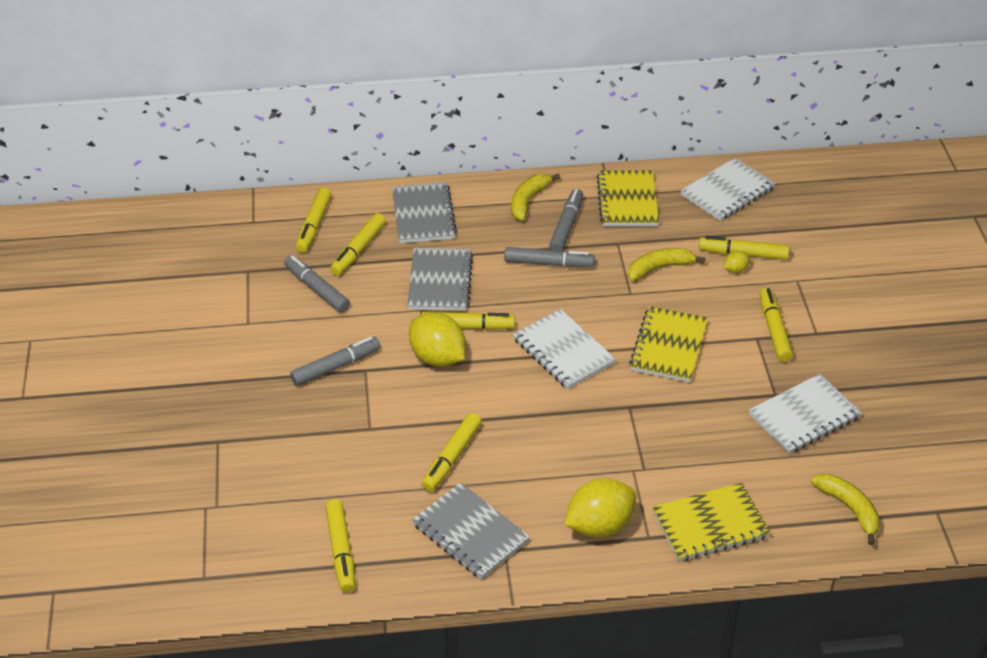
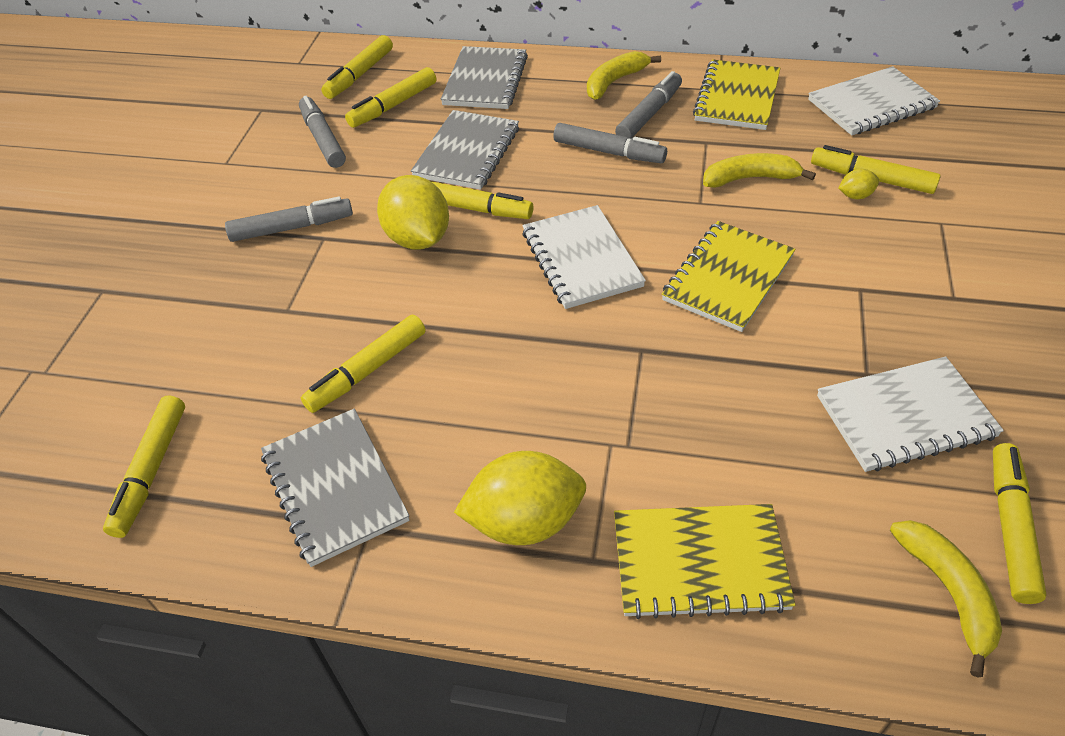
camera: 20 degrees right, 5 degrees up
yellow marker [760,288,793,362] -> yellow marker moved to [993,443,1047,604]

